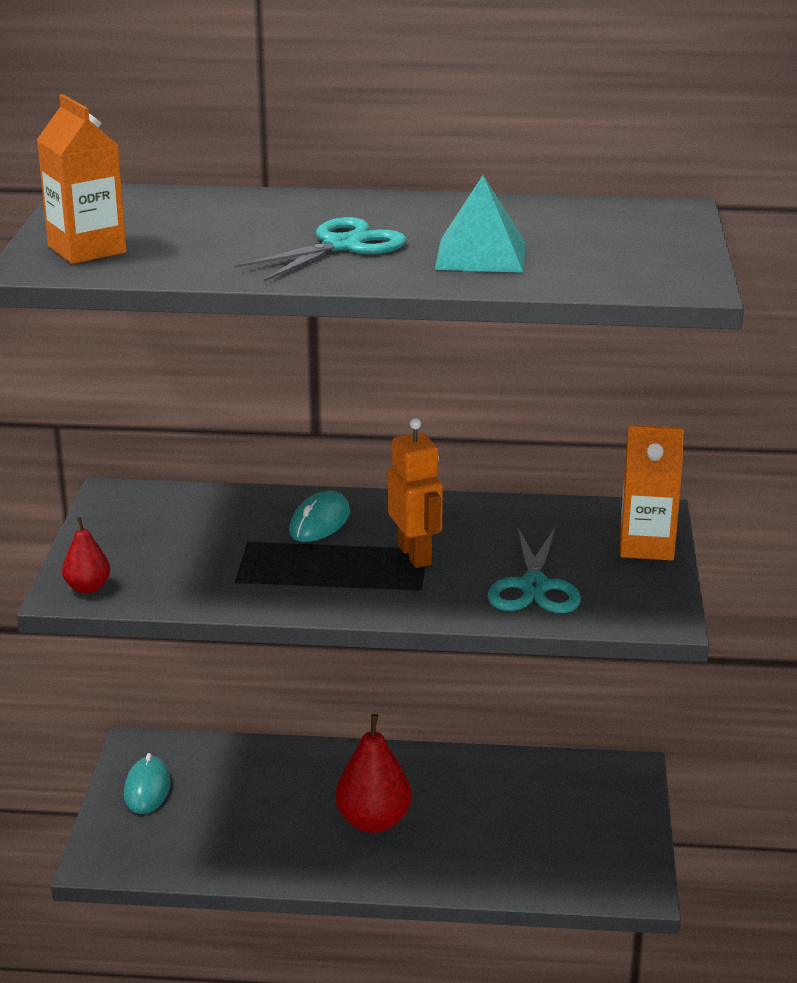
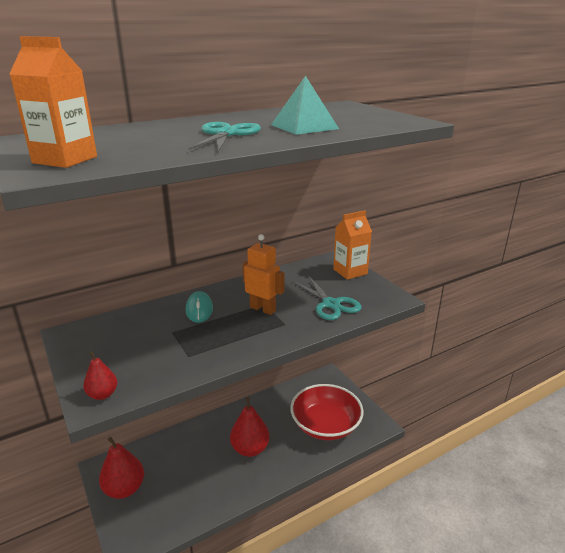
camera: 35 degrees left, 0 degrees up
turquoise mouse [124,753,171,814] -> red pear [99,437,144,499]
none -> red bowl [290,384,364,440]

